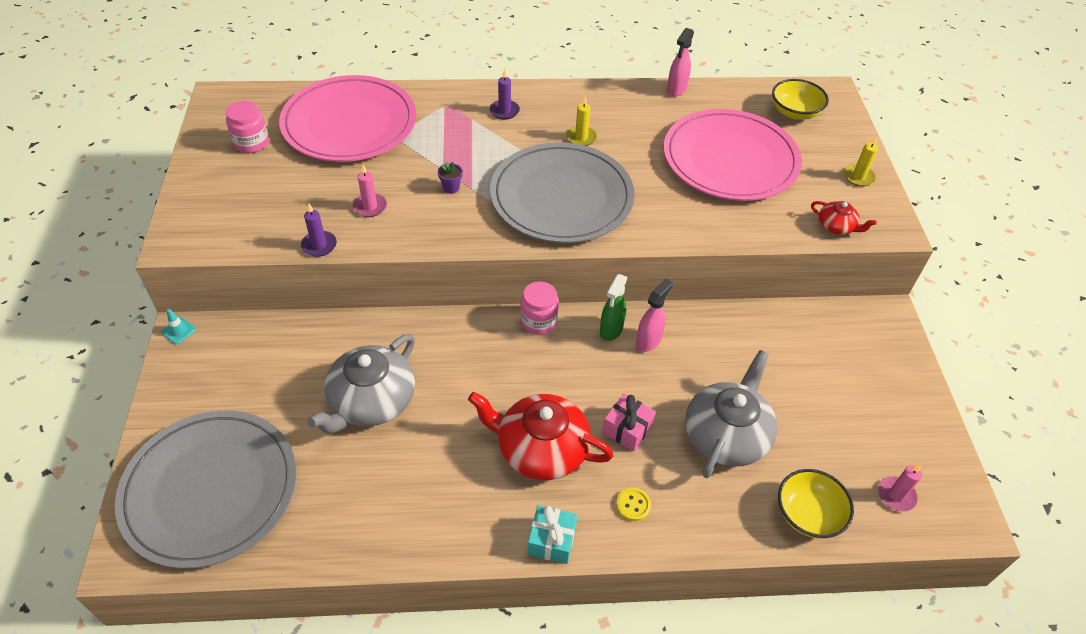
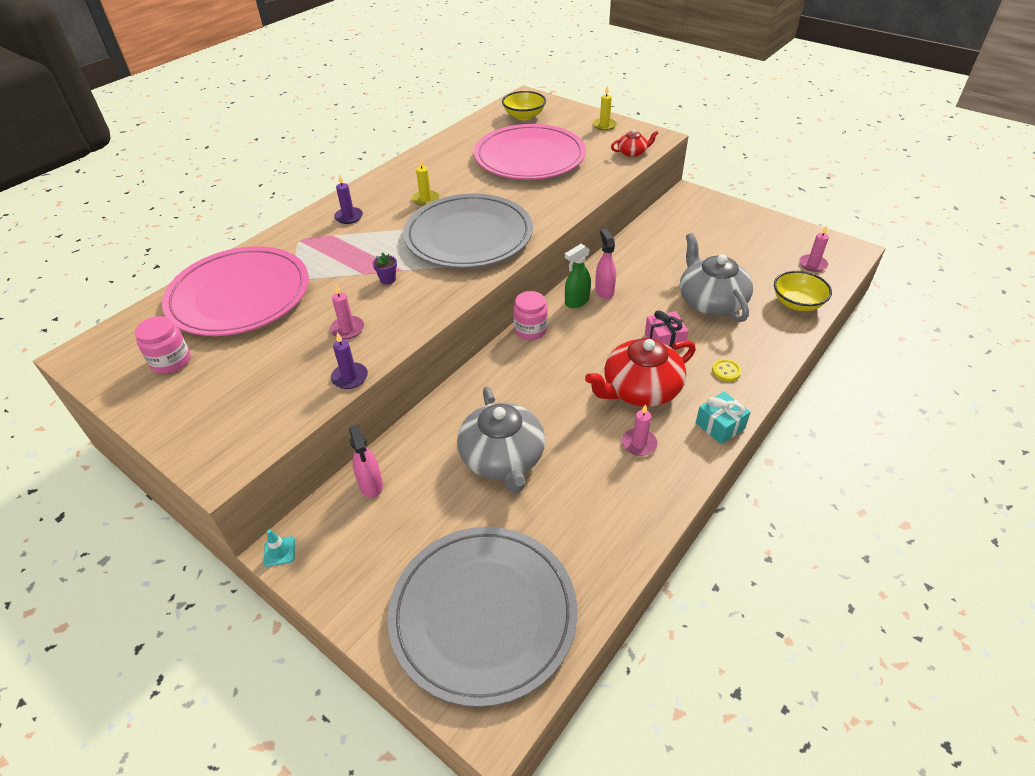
camera: 45 degrees left, 5 degrees down
green spray bottle [600,274,627,341] -> green spray bottle turned 75 degrees clockwise [565,244,591,308]
pink spray bottle [667,28,694,96] -> pink spray bottle moved to [349,425,383,498]
none -> pink candle [622,404,658,456]

